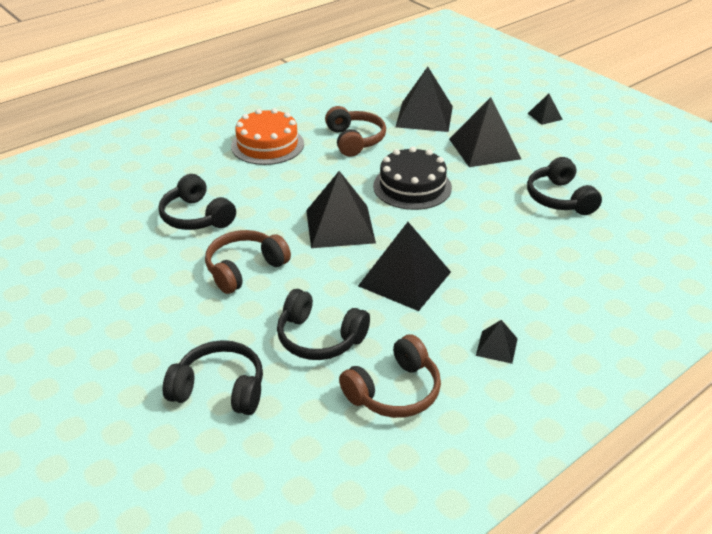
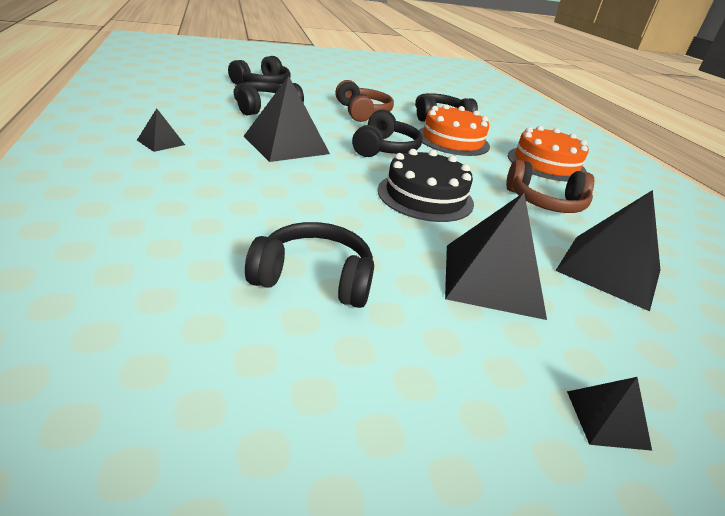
camera: 110 degrees right, 5 degrees down
black pyramid [306,171,376,248] -> black headphones [352,109,423,157]
brown headphones [339,334,441,418] -> none
none -> orange cake [419,104,490,156]

